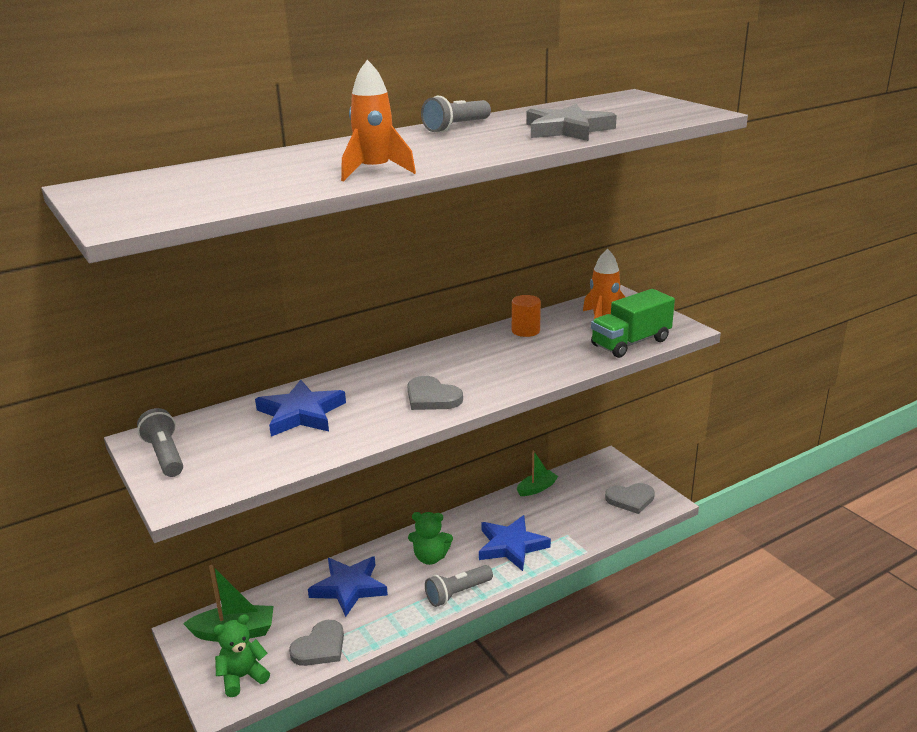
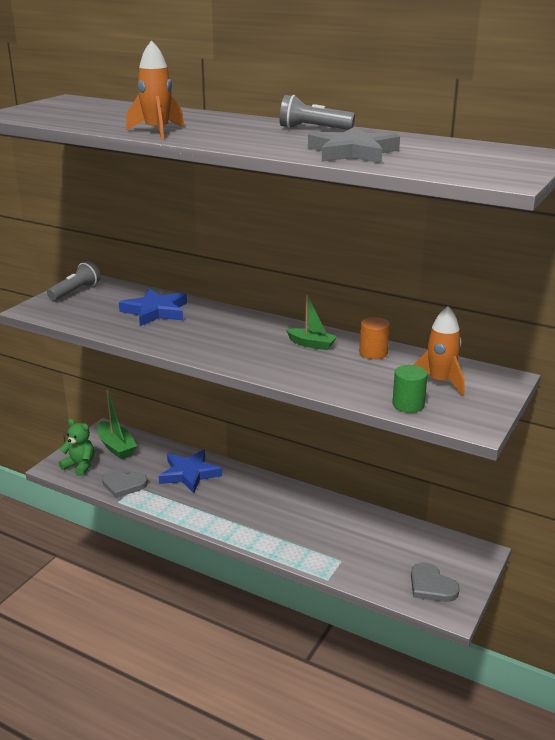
camera: 60 degrees right, 0 degrees up
grey heart [407,376,463,410] -> none
green teddy bear [408,512,453,565] -> none
grey flashlight [425,565,493,607] -> none
blue star [479,515,551,571] -> none
green boat [517,451,558,496] -> green boat moved to [286,295,337,350]
green truck [591,289,675,358] -> green cylinder [392,365,428,413]

